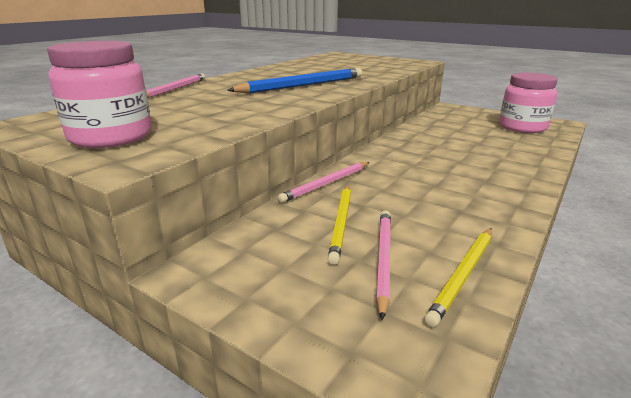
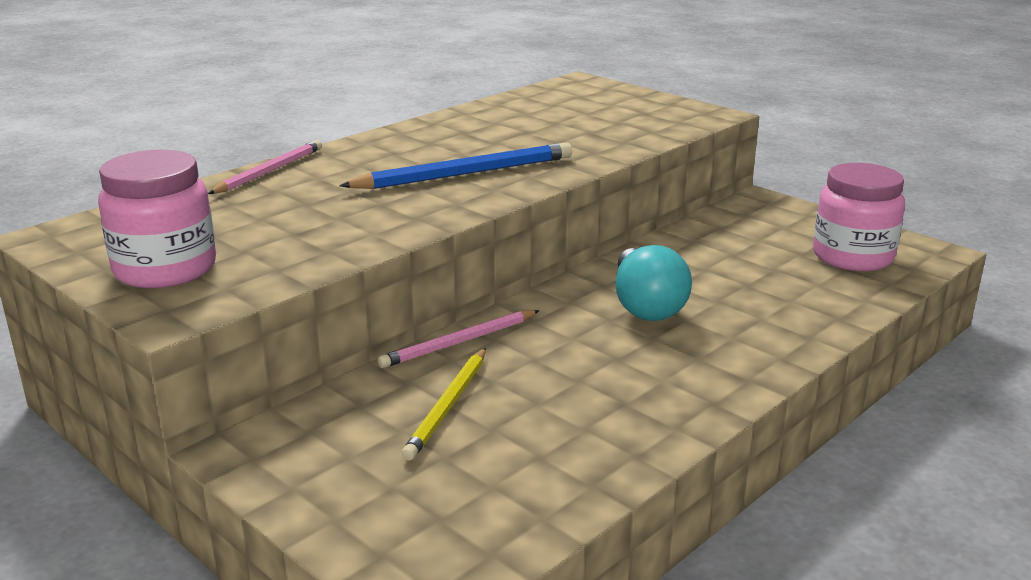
camera: 10 degrees right, 0 degrees up
pink pencil [376,211,391,320] -> none
yellow pencil [424,228,492,327] -> none
none -> turquoise light bulb [615,245,692,321]

